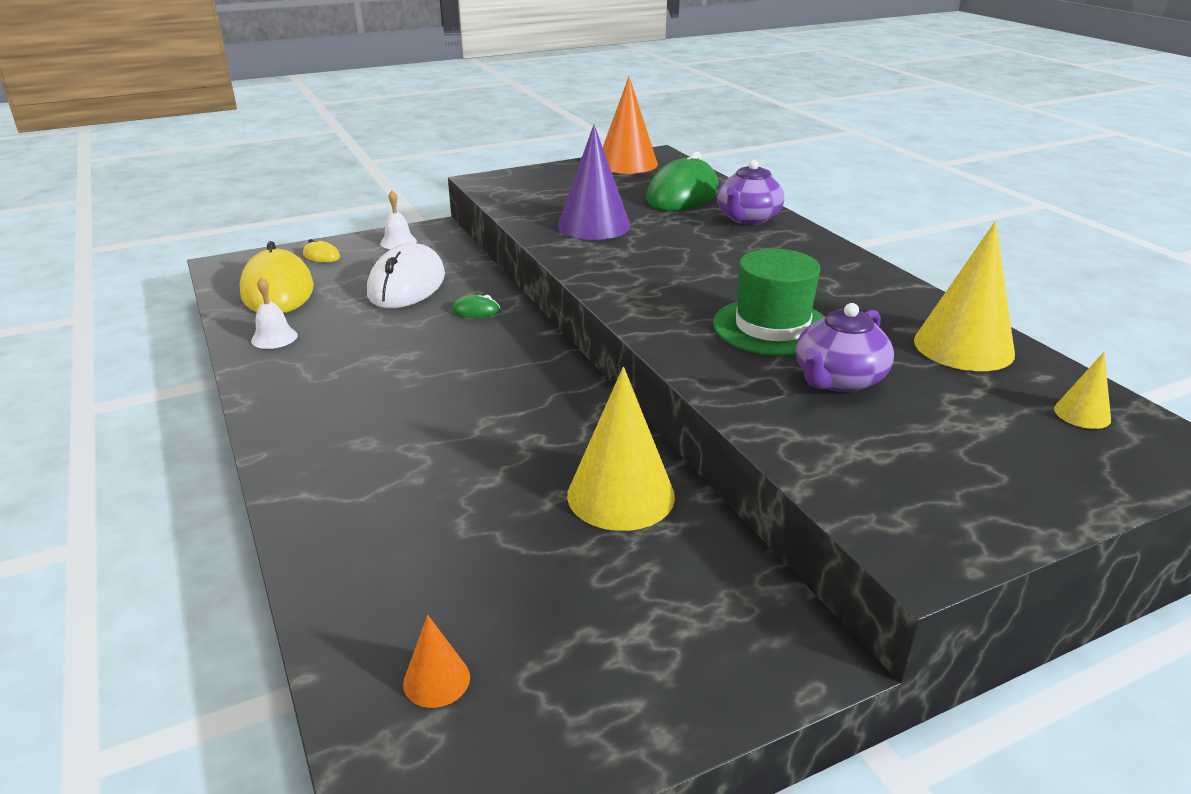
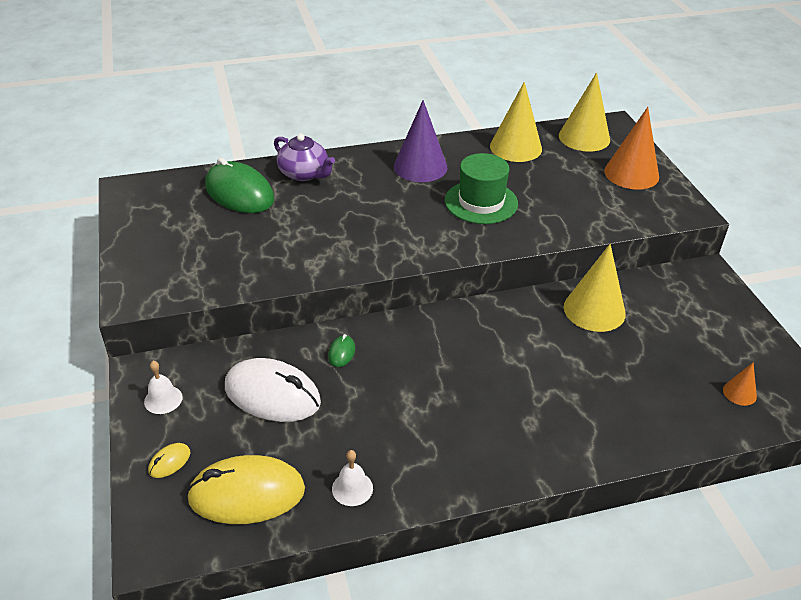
camera: 80 degrees left, 10 degrees up
purple cone [558,125,630,240] -> purple cone moved to [394,100,448,182]
orange cone [603,77,658,174] -> orange cone moved to [604,107,659,190]
purple teapot [796,303,894,392] -> none
yellow cone [1054,352,1111,429] -> yellow cone [559,72,610,151], size x2.08

